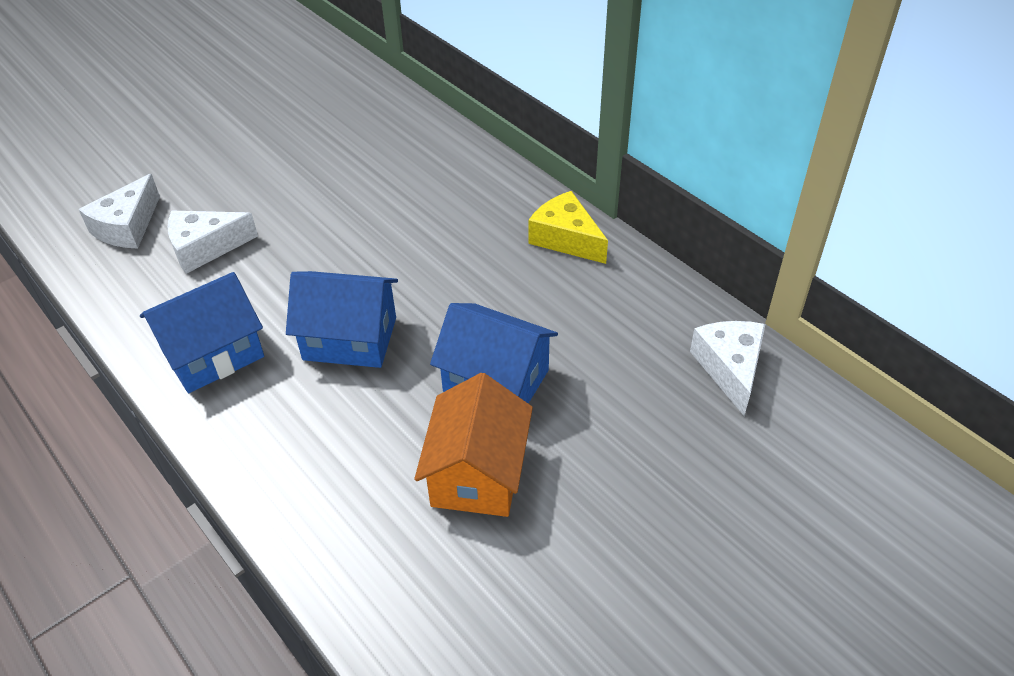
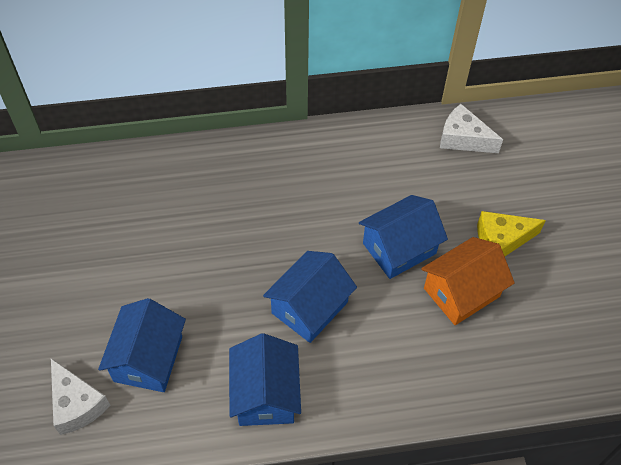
camera: 60 degrees left, 10 degrees up
white cheese [167,211,258,274] -> blue house [98,298,186,392]
orange house [414,373,533,517] -> orange house turned 75 degrees counterclockwise [421,237,515,325]
yellow cheese [528,191,608,264] -> yellow cheese moved to [477,211,546,256]

